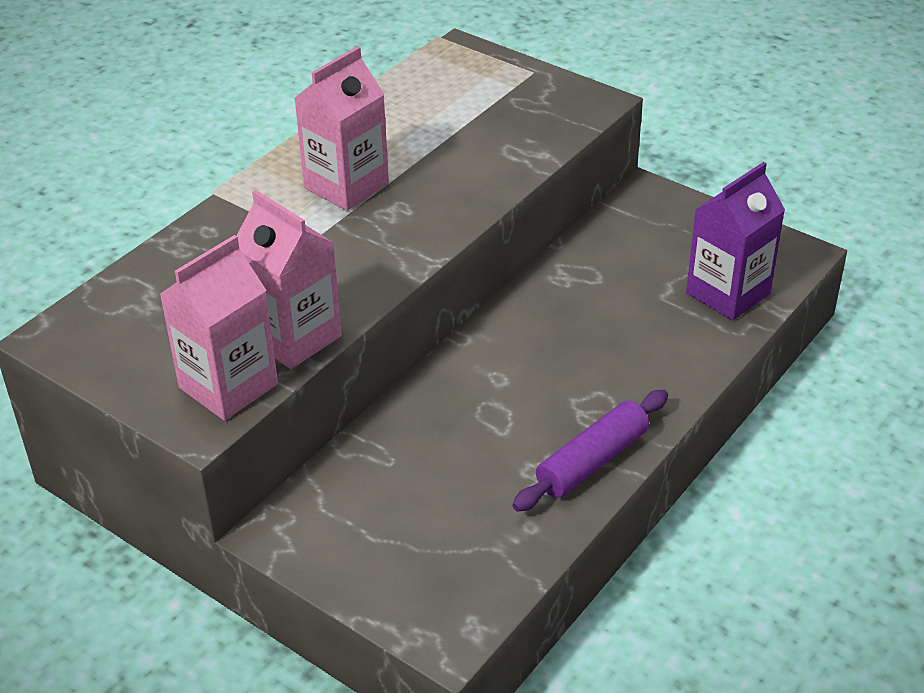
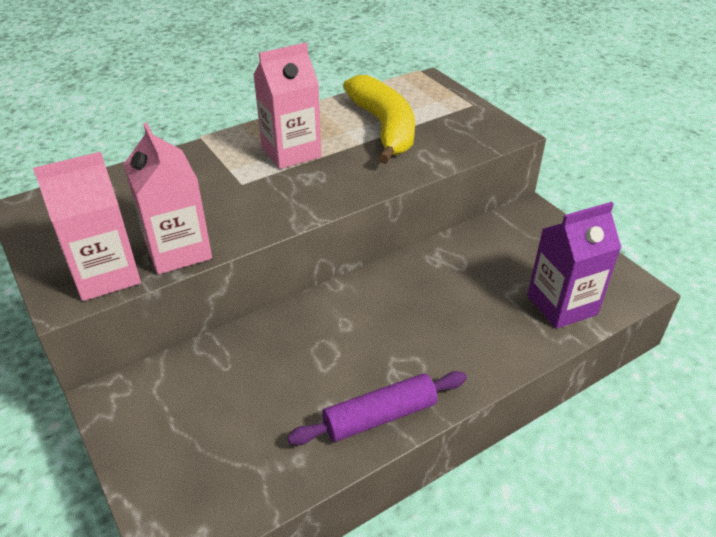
camera: 20 degrees right, 0 degrees up
none -> yellow banana [343,75,415,164]

